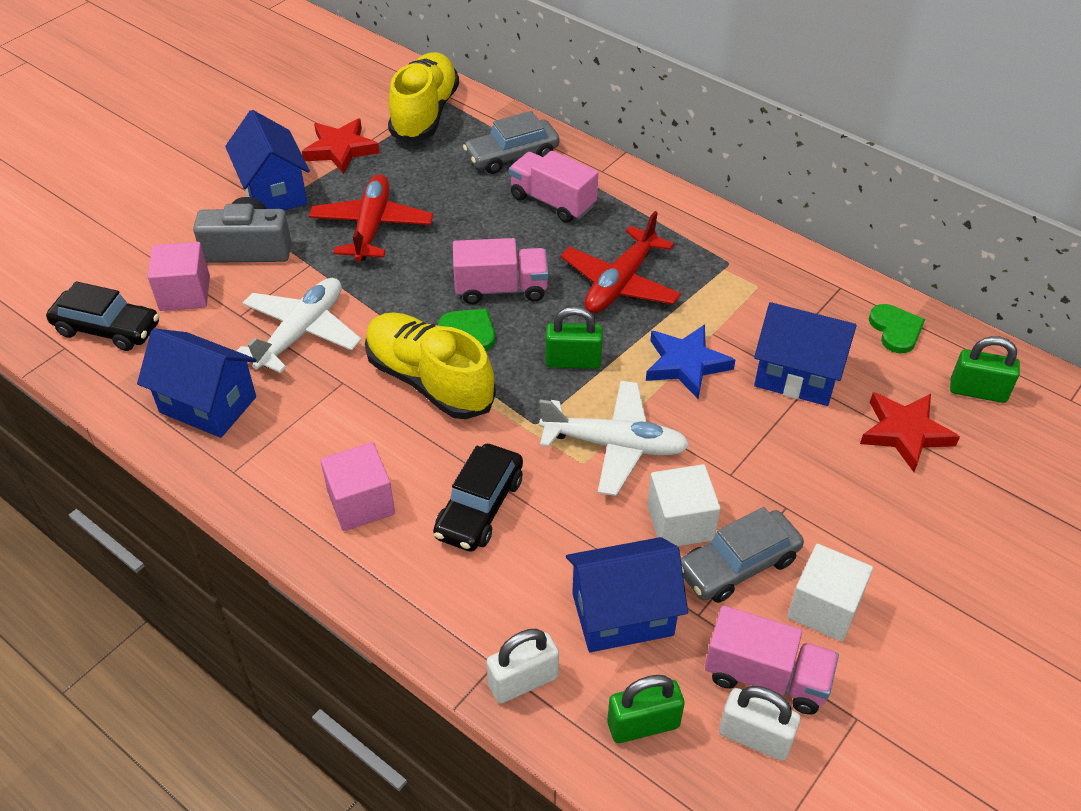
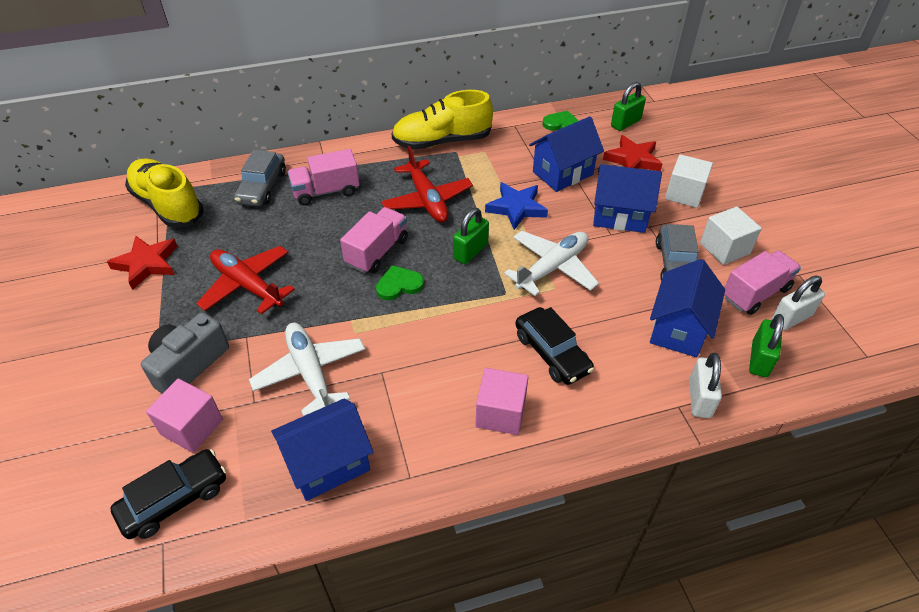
camera: 55 degrees left, 0 degrees up
blue house [225,110,310,210] -> blue house moved to [593,164,662,233]
yellow shoe [365,312,496,419] -> yellow shoe moved to [392,90,493,149]
white cube [647,464,721,546] -> white cube moved to [665,154,713,208]

